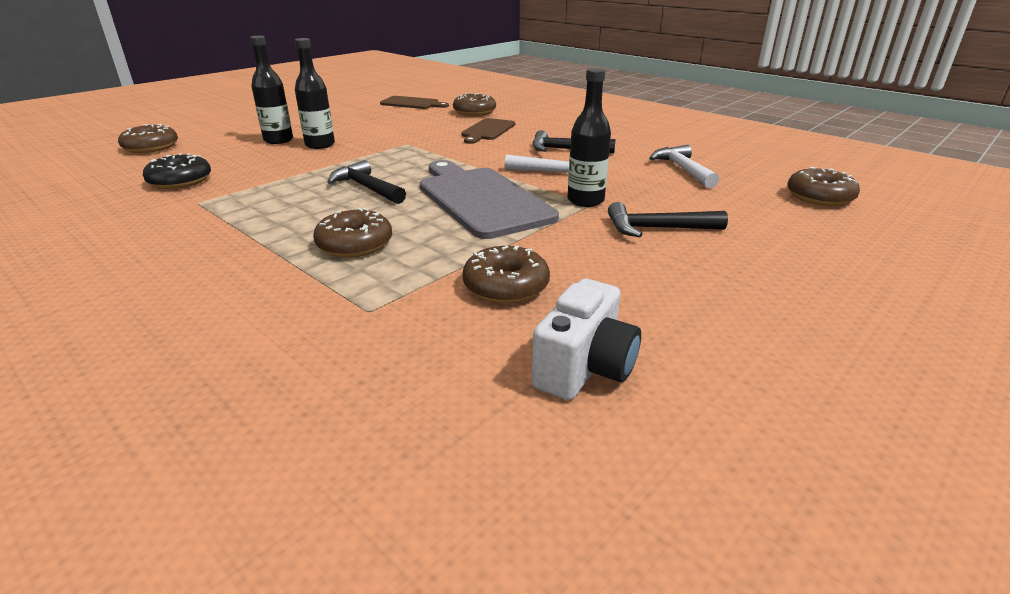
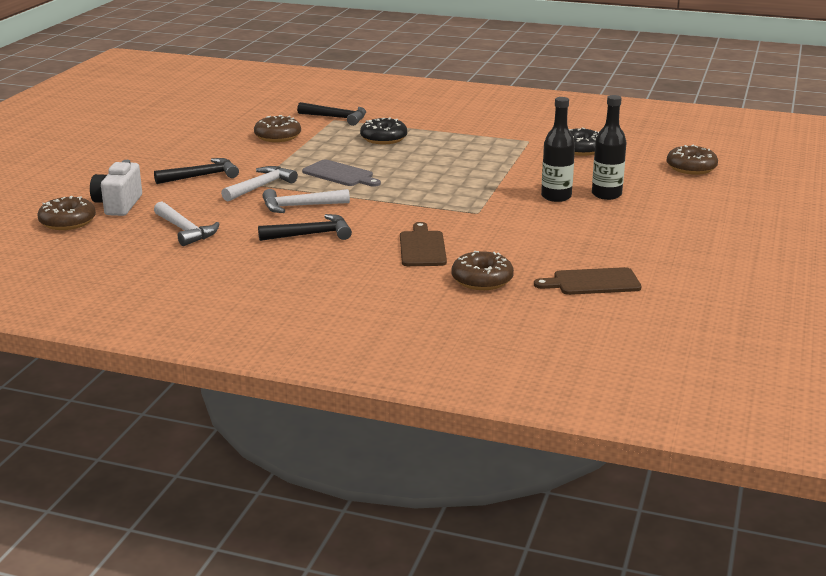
camera: 155 degrees right, 5 degrees down
brown donut [313,208,392,258] -> black donut [360,118,407,144]
black hammer [327,160,406,204] -> black hammer moved to [297,102,366,126]
grey cutting board [420,160,559,239] -> grey cutting board [302,160,381,187], size x0.56
white camera [532,279,641,400] -> white camera moved to [90,160,142,216]
black bottle [567,68,611,207] -> white hammer [221,166,298,202]

